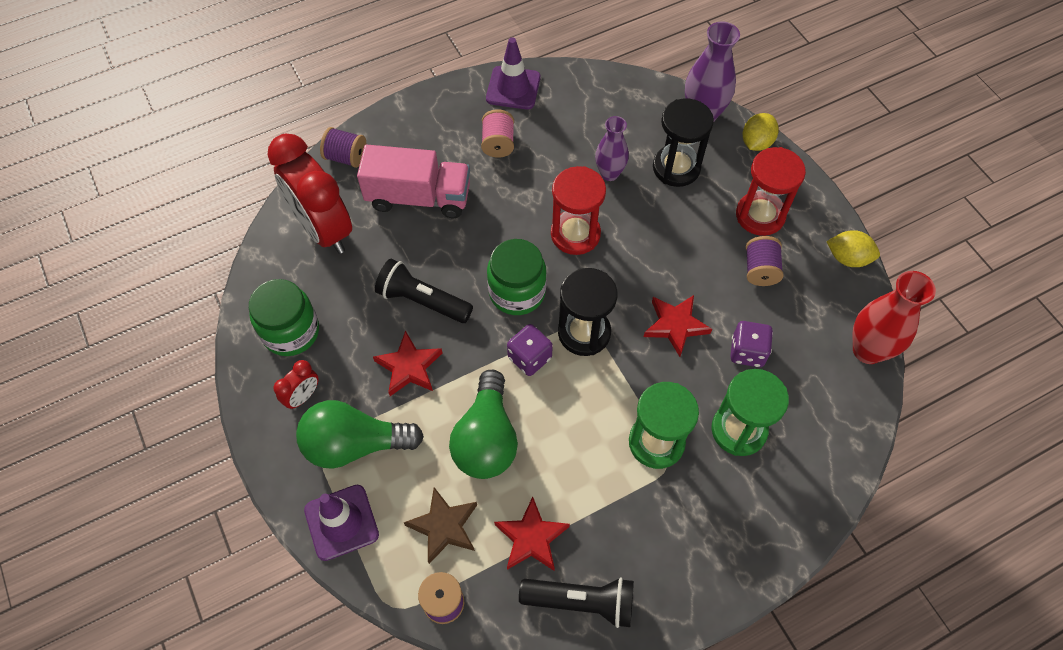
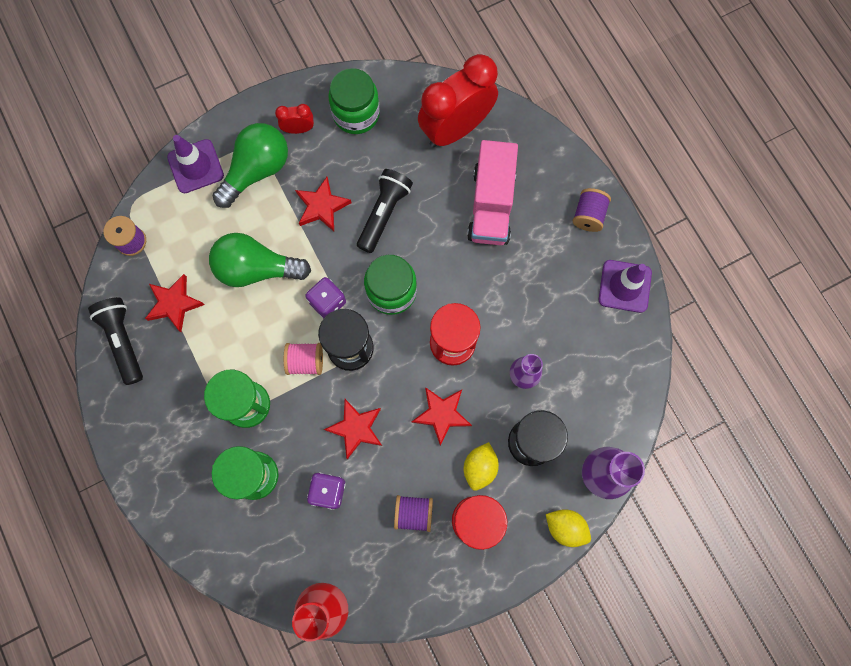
camera: 90 degrees right, 15 degrees up
red clock [274,360,319,409] -> red clock turned 135 degrees clockwise [275,104,314,134]
green light bulb [296,400,424,469] -> green light bulb turned 45 degrees clockwise [212,123,288,208]
purple spool [320,127,366,168] -> purple spool moved to [572,188,611,232]
brown star [404,487,477,564] -> none
pink spool [481,109,514,158] -> pink spool moved to [284,343,323,375]
black flashlight [519,578,634,628] -> black flashlight turned 150 degrees clockwise [88,297,143,385]
yellow lemon [826,230,880,267] -> yellow lemon moved to [464,442,499,491]
none -> red star [412,387,472,446]

